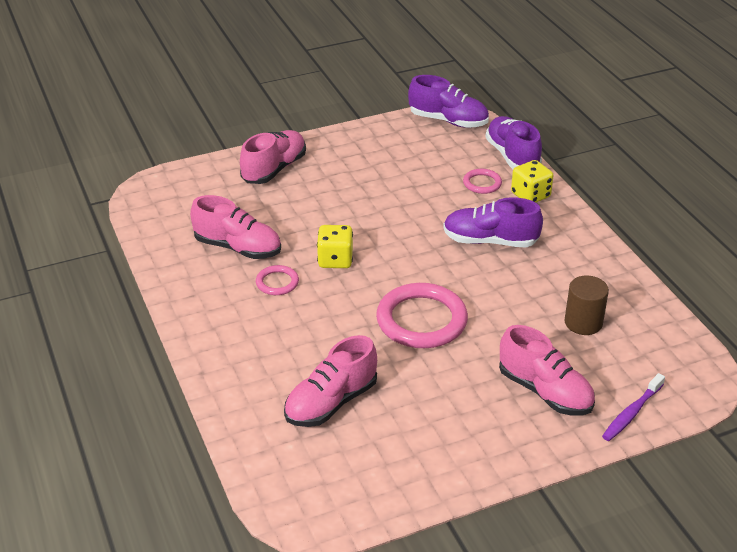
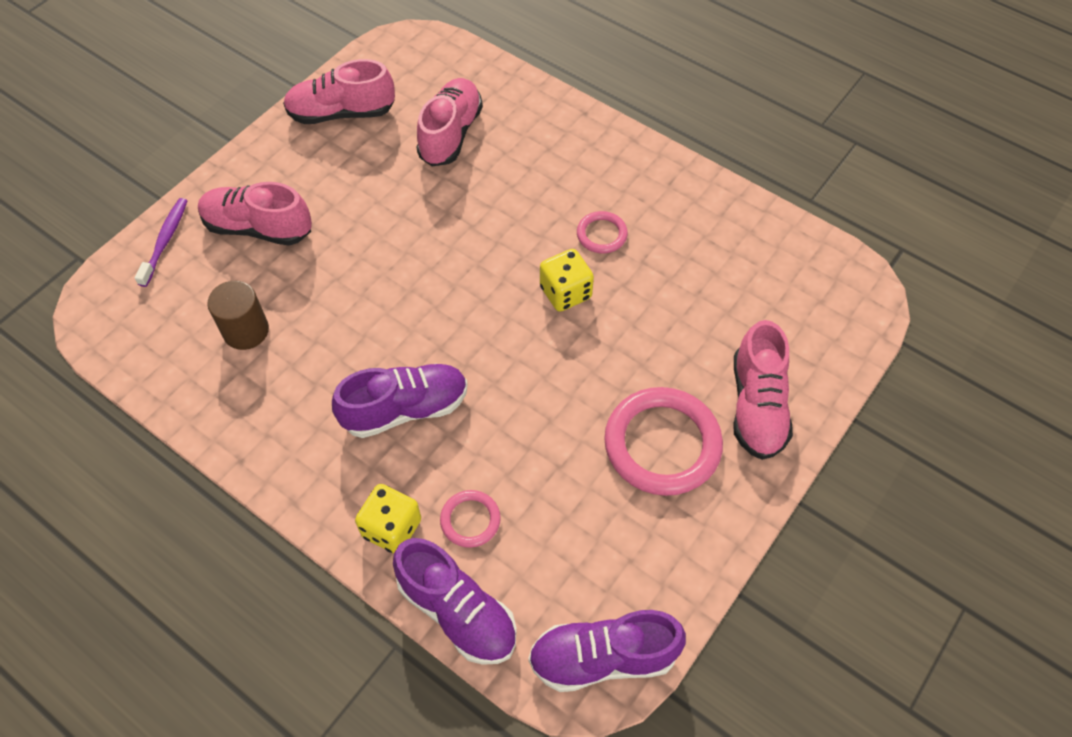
camera: 150 degrees right, 20 degrees up
pink shoe [190,195,281,259] -> pink shoe moved to [283,59,395,124]
pink ring [376,283,468,348] -> pink ring moved to [604,387,723,496]

